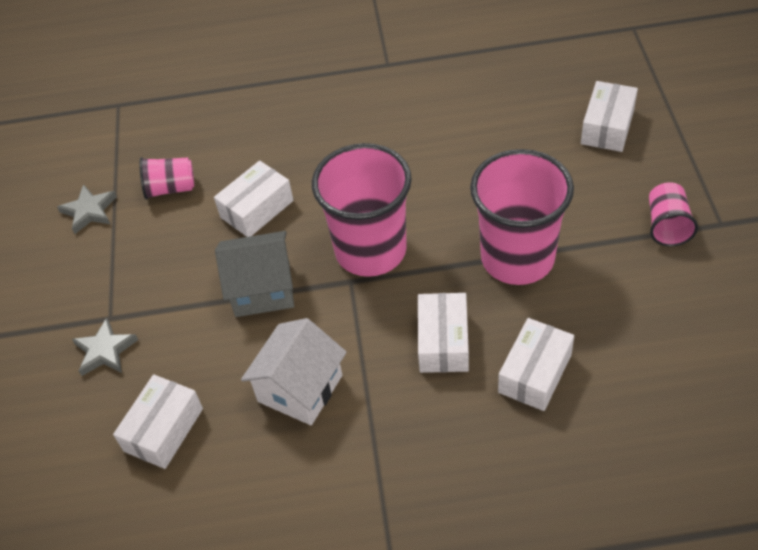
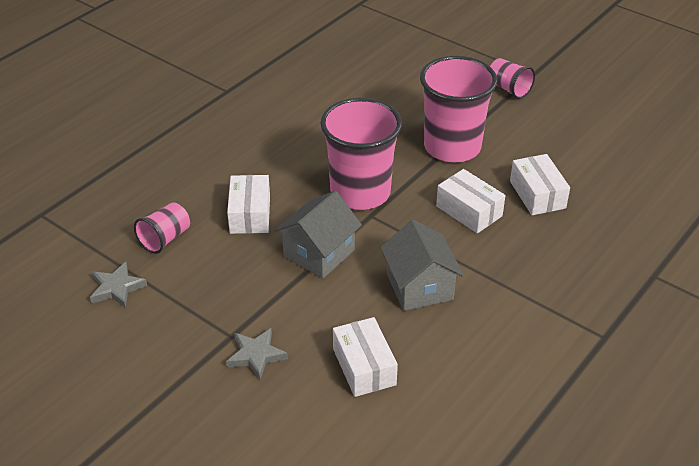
camera: 50 degrees left, 10 degrees down
white house [241,318,347,425] -> grey house [380,220,464,311]
white box [581,81,638,152] -> none

